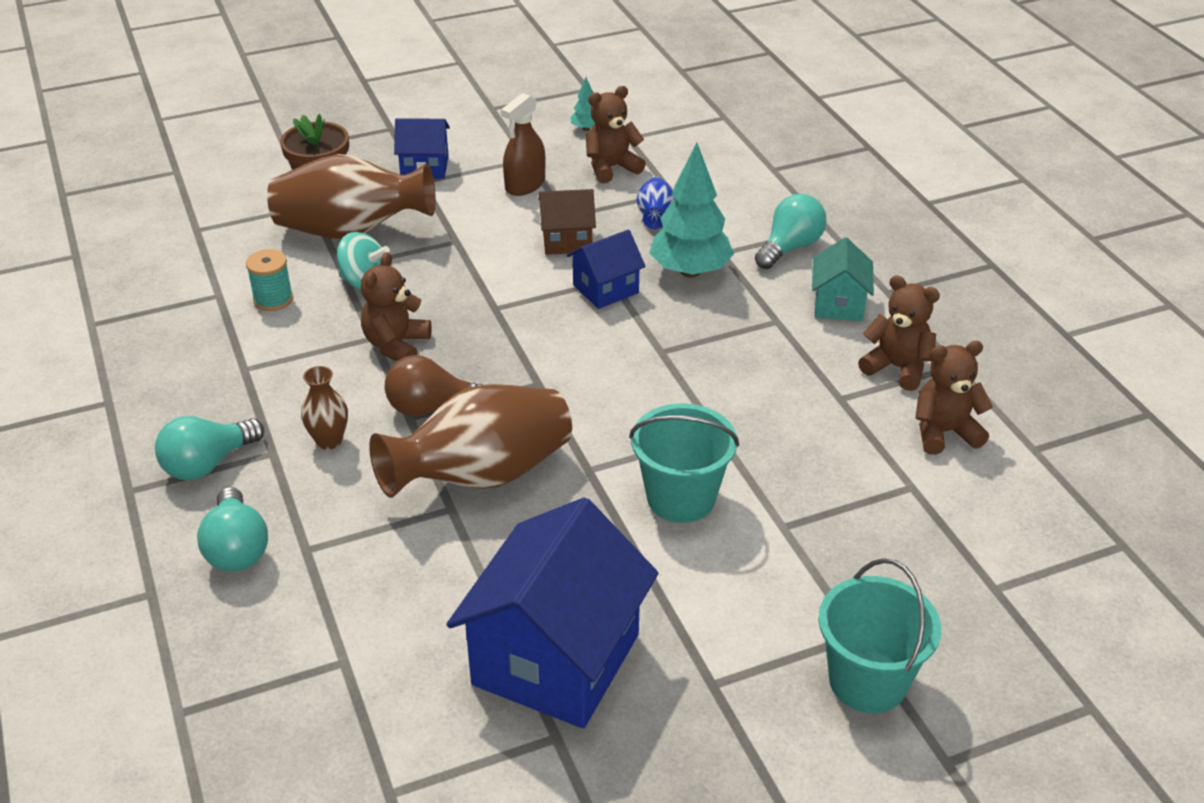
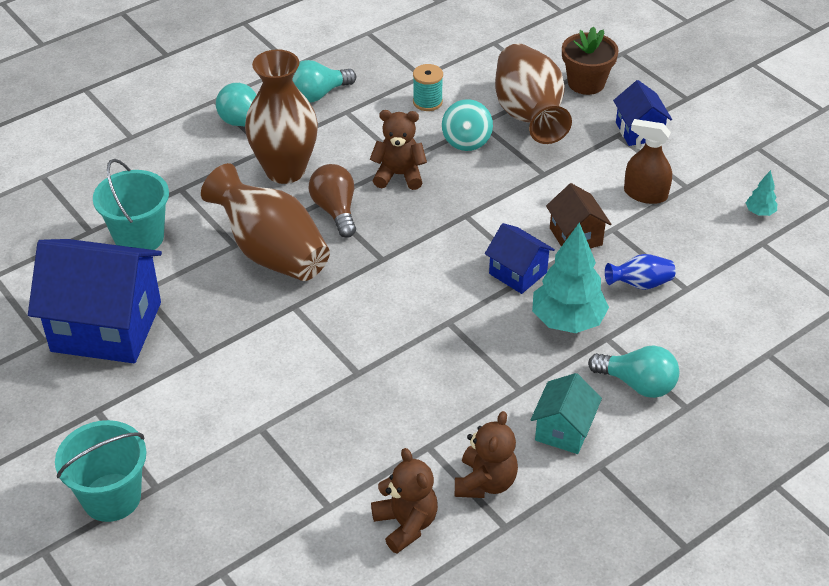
camera: 75 degrees right, 5 degrees up
turquoise light bulb [197,487,268,572] -> turquoise light bulb moved to [292,60,356,103]
brown vase [301,366,348,450] -> brown vase [245,49,318,184], size x2.16
brown teddy bear [586,86,646,183] -> none
turquoise bucket [629,404,739,523] -> turquoise bucket moved to [93,159,169,250]
turquoise house [812,237,874,321] -> turquoise house turned 60 degrees counterclockwise [531,373,602,454]

